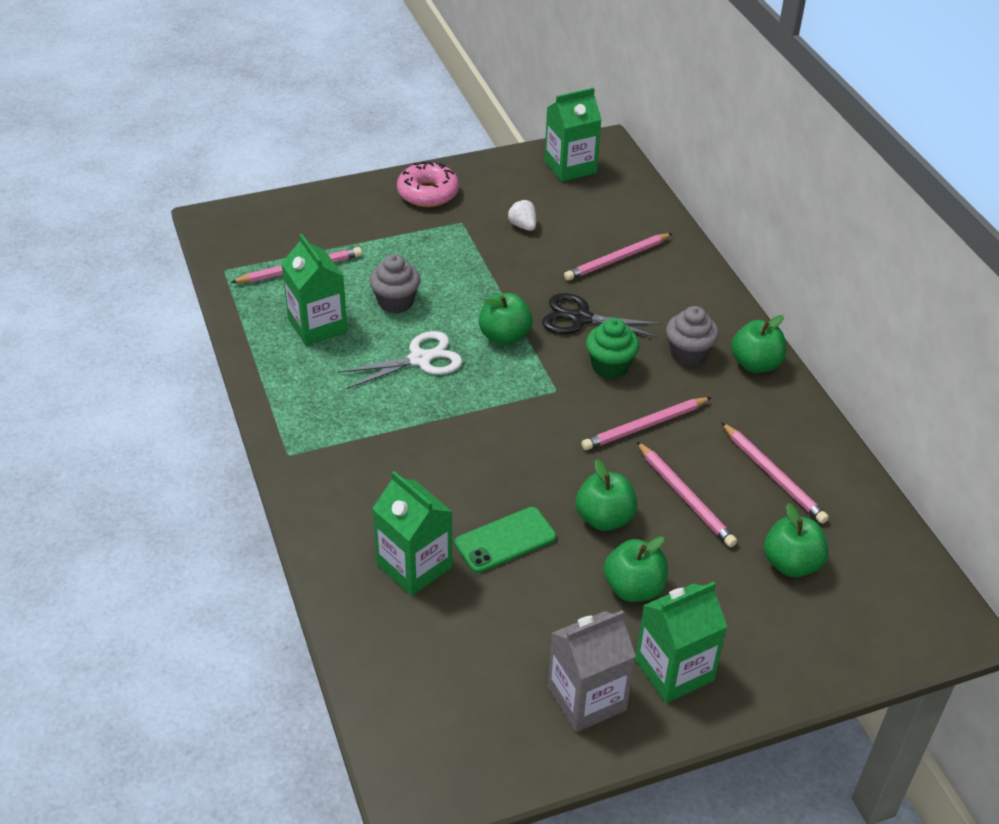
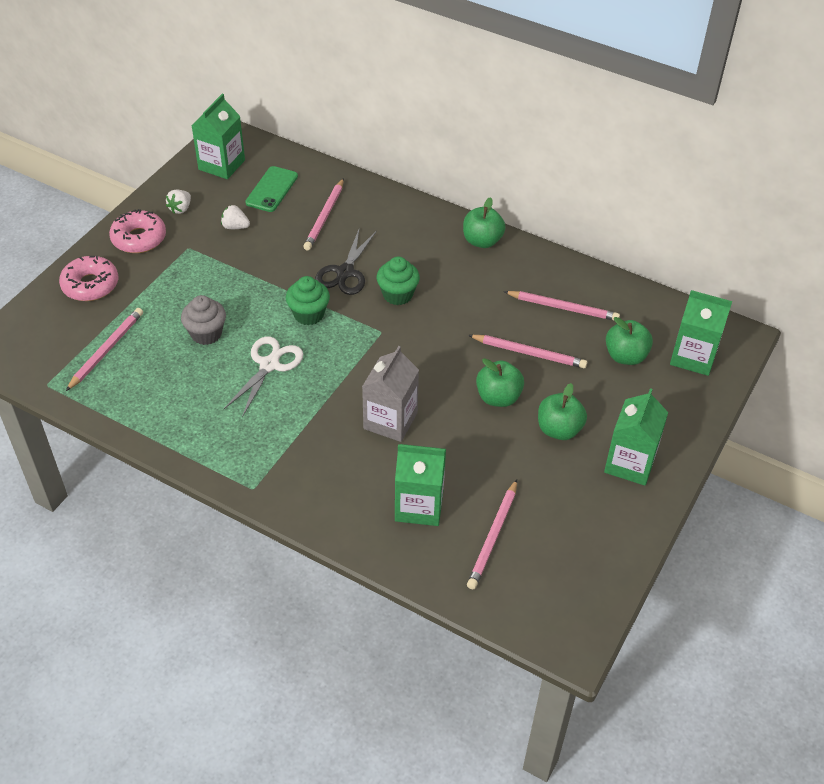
camera: 40 degrees left, 5 degrees up
green carton [281,234,348,345] -> green carton moved to [670,290,732,376]
green phone [455,507,556,573] -> green phone moved to [245,166,298,212]
green apple [479,293,533,345] -> green cupcake [286,276,330,325]
black scissors [542,293,662,338] -> black scissors turned 45 degrees counterclockwise [315,230,377,295]
grey carton [548,610,636,732] -> grey carton moved to [362,346,419,442]
pink pencil [581,397,712,450] -> pink pencil moved to [467,479,517,589]
grey cupcake [666,306,719,366] -> none
none -> pink donut [59,256,118,301]
none -> white strawberry [166,190,191,214]

